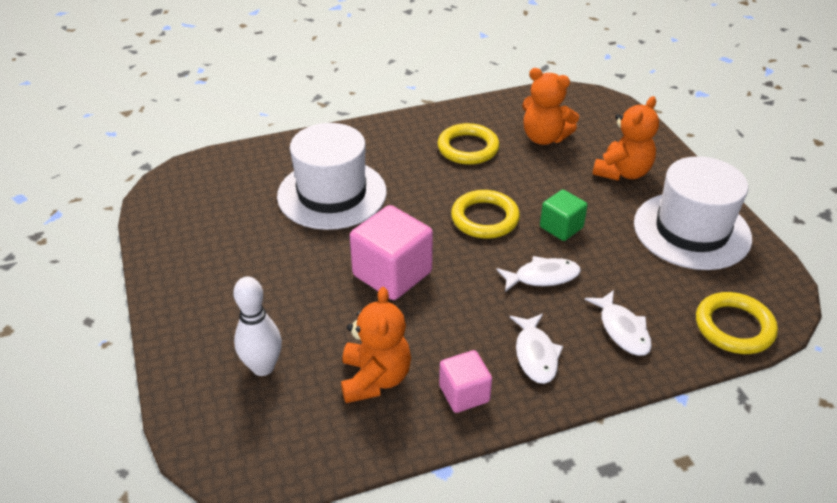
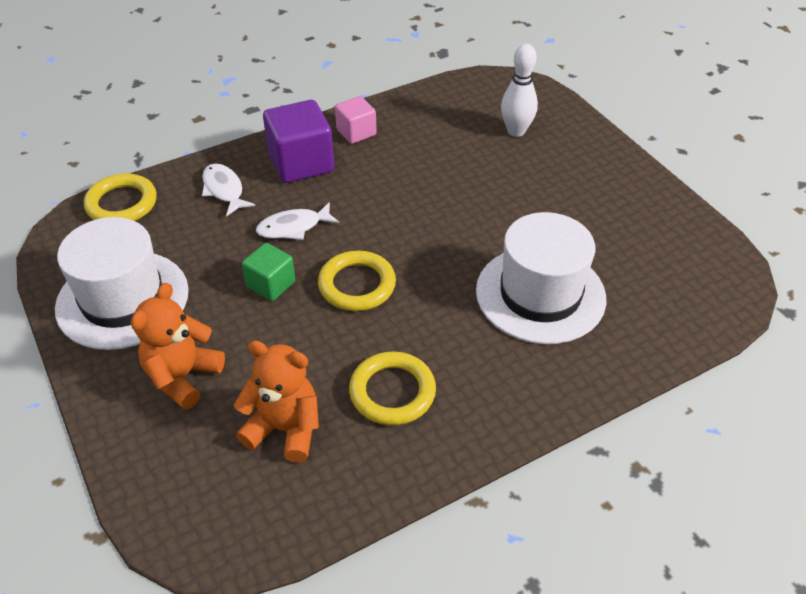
camera: 170 degrees right, 5 degrees up
orange teddy bear [341,287,411,403] -> none
pink cube [350,205,433,300] -> none
white fish [510,314,563,384] -> purple cube [263,100,334,183]

